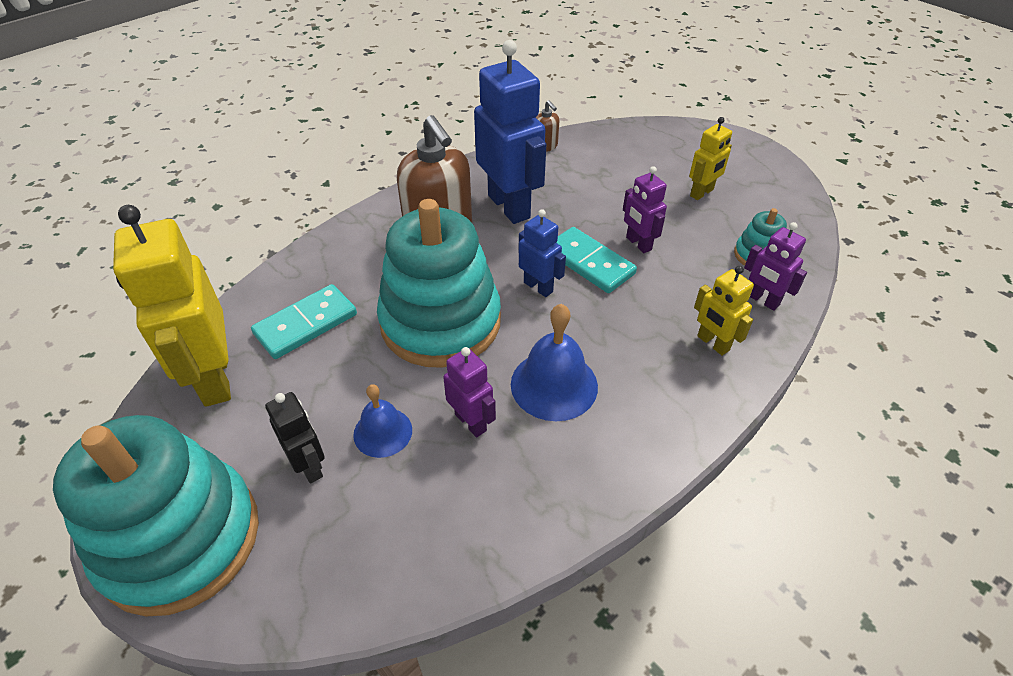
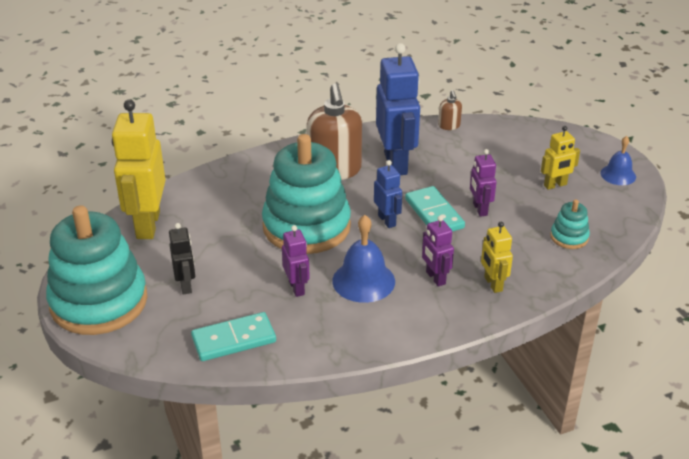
camera: 20 degrees right, 10 degrees down
turquoise domino [251,284,357,359] -> turquoise domino moved to [191,312,276,361]
blue bell [353,384,412,458] -> blue bell moved to [601,136,636,185]
purple robot [744,222,807,311] -> purple robot moved to [422,215,454,287]

